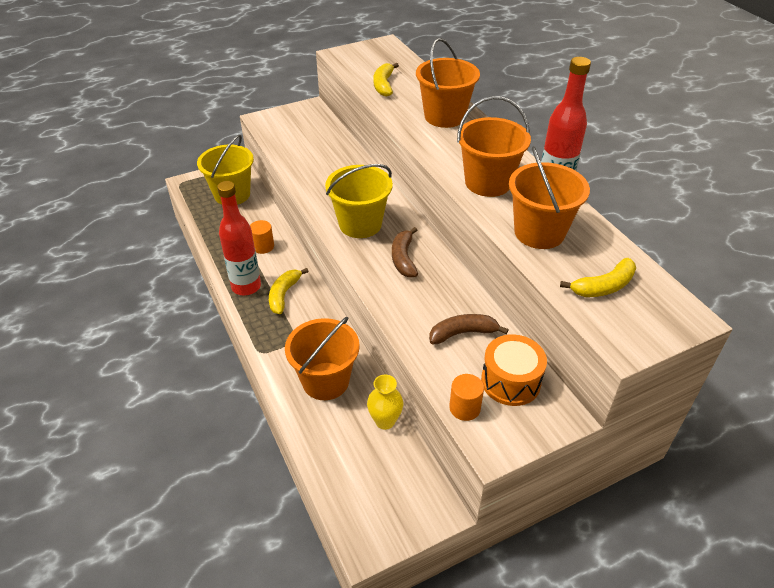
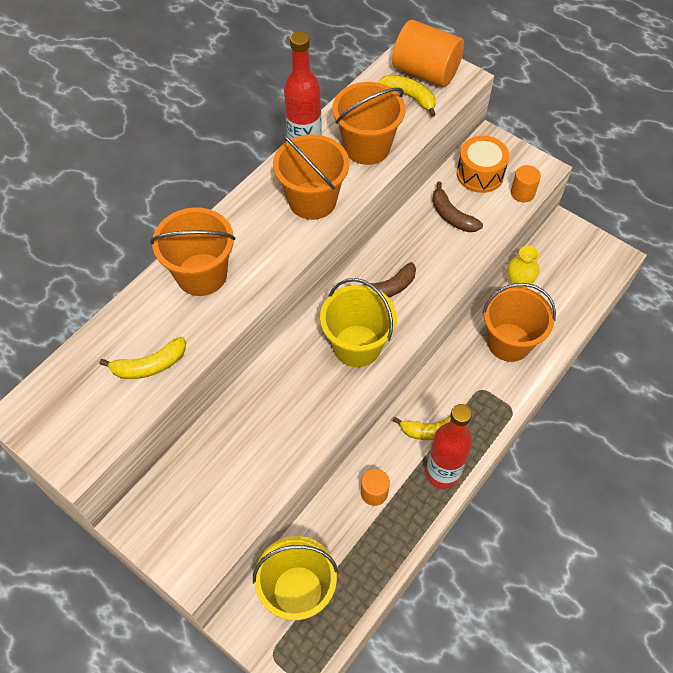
camera: 115 degrees left, 15 degrees up
none -> orange cylinder [392,20,464,87]

